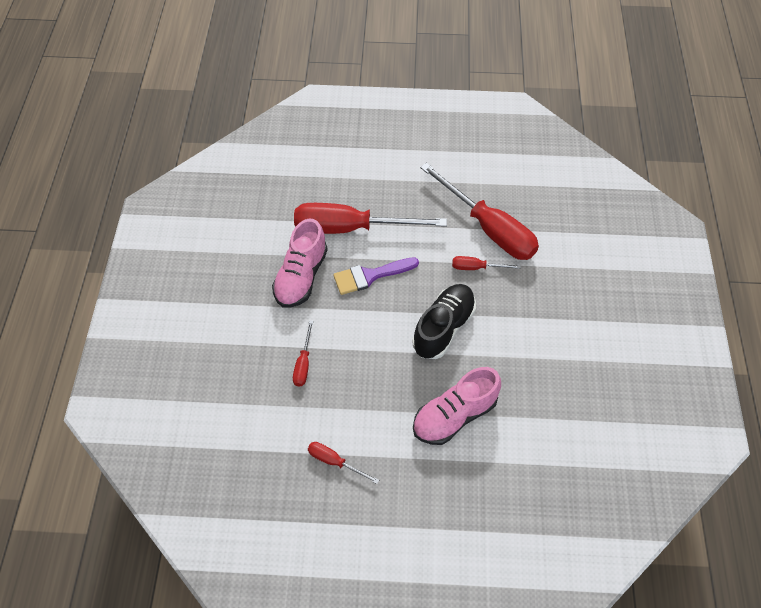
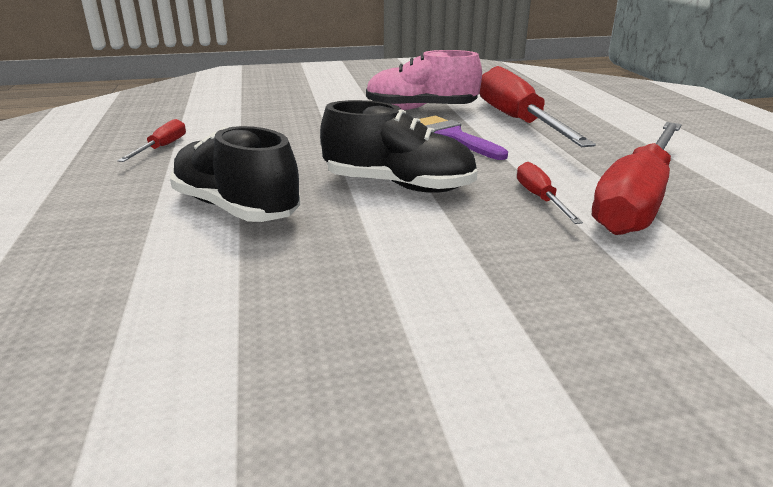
camera: 75 degrees right, 30 degrees down
red screwdriver [293,320,313,387] -> none
pink shoe [413,367,501,445] -> black shoe [170,126,300,222]

